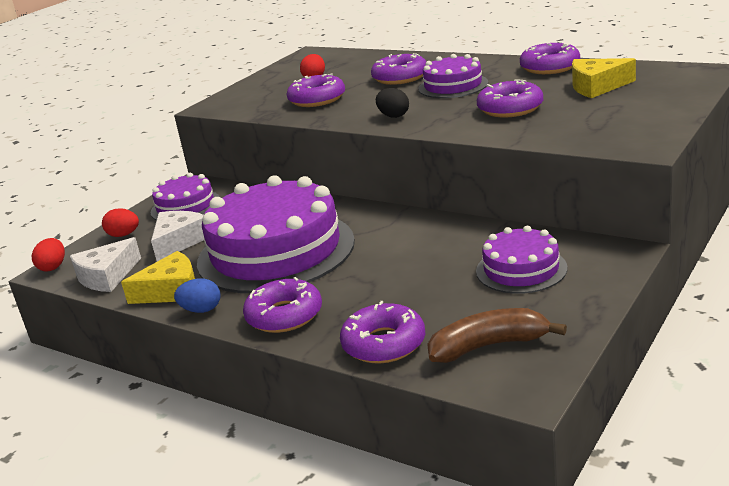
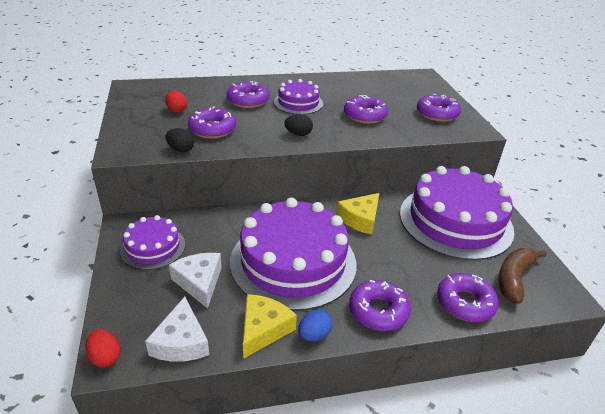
camera: 50 degrees left, 10 degrees up
red egg [102,208,139,237] -> none
purple cake [476,226,567,294] -> purple cake [400,166,515,260], size x1.97
purple donut [520,41,580,74] -> purple donut moved to [417,94,461,122]
yellow cheese [572,58,636,98] -> yellow cheese moved to [336,193,380,235]
none -> black egg [165,128,194,152]

